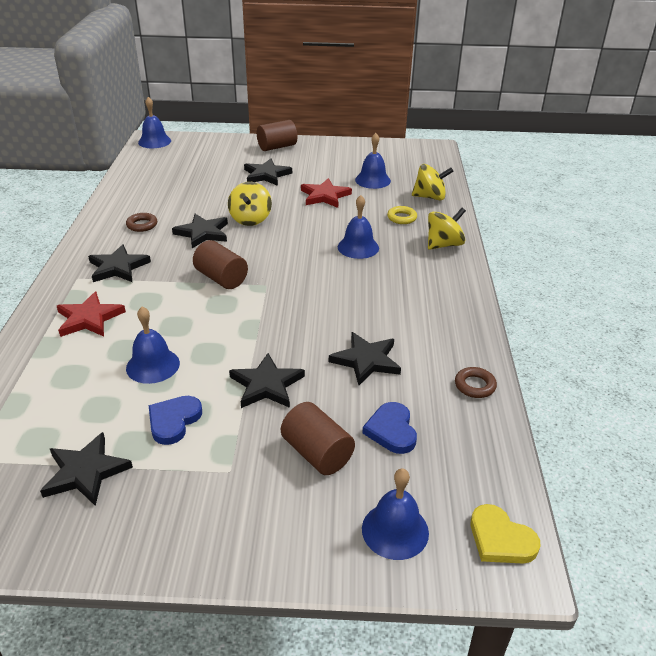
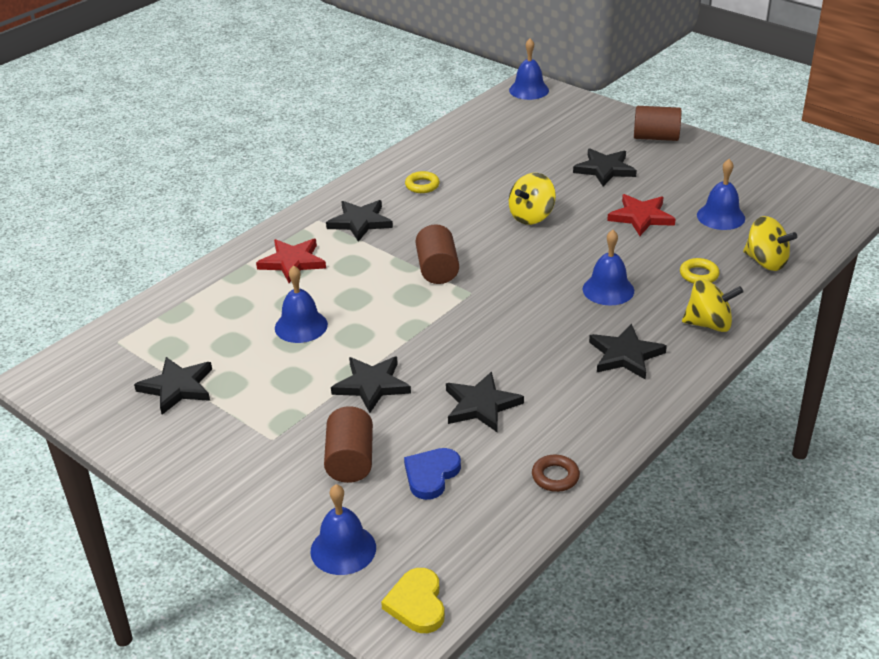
camera: 40 degrees right, 0 degrees up
brown ring [126,213,157,232] -> yellow ring [405,171,440,193]
blue heart [149,396,202,445] -> none
black star [172,214,228,248] -> black star moved to [589,324,667,379]

